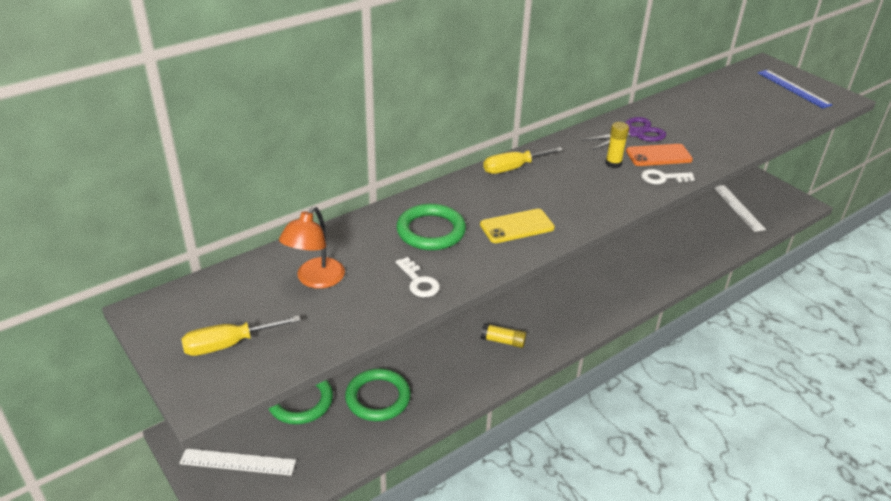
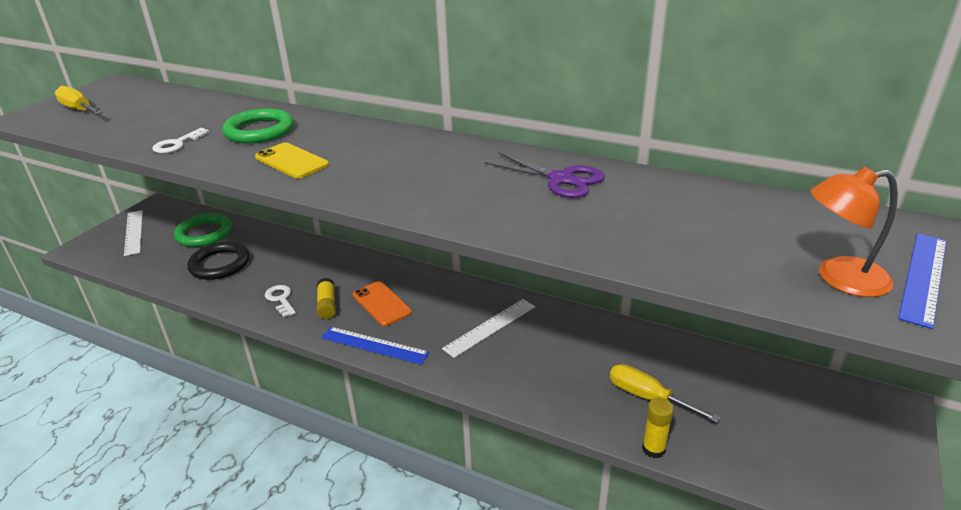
camera: 65 degrees right, 5 degrees down
orange lamp [279,207,345,289] -> orange lamp moved to [810,167,898,297]
green ring [345,368,411,421] -> black ring [187,242,250,280]
yellow screwdriver [483,147,563,174] -> yellow screwdriver moved to [610,364,720,423]
yellow glue stick [605,122,629,168] -> yellow glue stick moved to [642,398,674,458]
orange phone [626,144,693,166] -> orange phone moved to [353,281,412,326]
white key [641,169,695,184] -> white key moved to [265,285,296,317]
white ruler [714,185,766,232] -> white ruler moved to [442,299,535,358]
none -> blue ruler [321,327,430,365]

